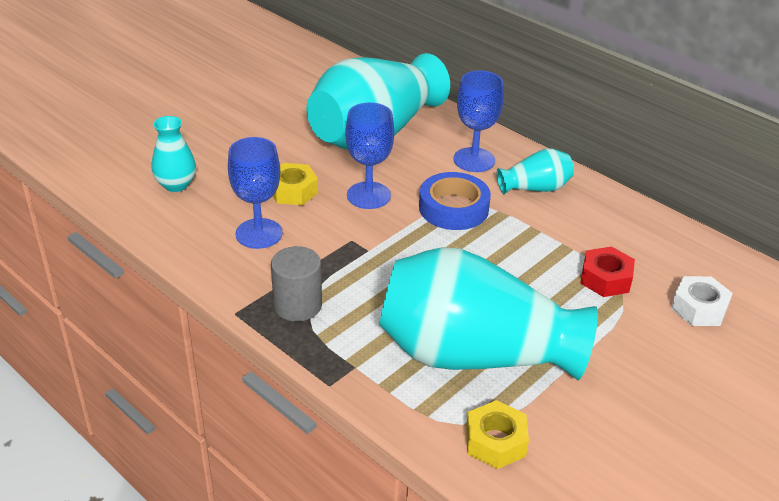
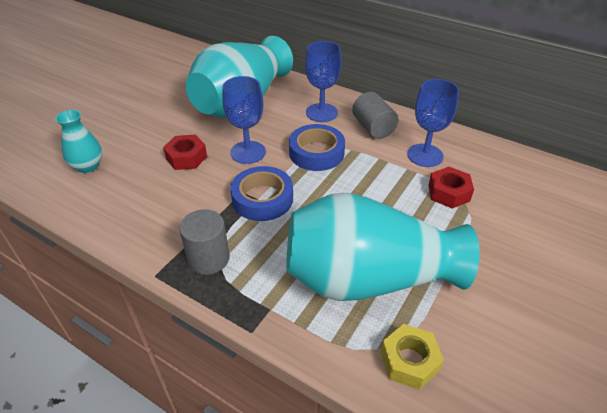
camera: 10 degrees left, 5 degrees up
blue goblet [228,137,282,249] -> blue goblet moved to [407,79,459,167]
yellow nut [273,163,318,205] -> red nut [163,135,207,170]
turquoise vase [497,148,574,194] -> grey cylinder [352,92,399,139]
white nut [671,276,733,326] -> none
none -> blue tape [231,166,293,221]

